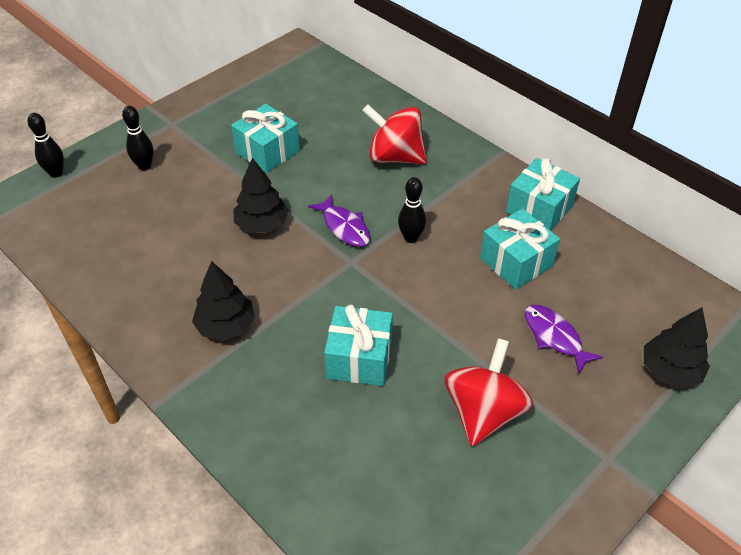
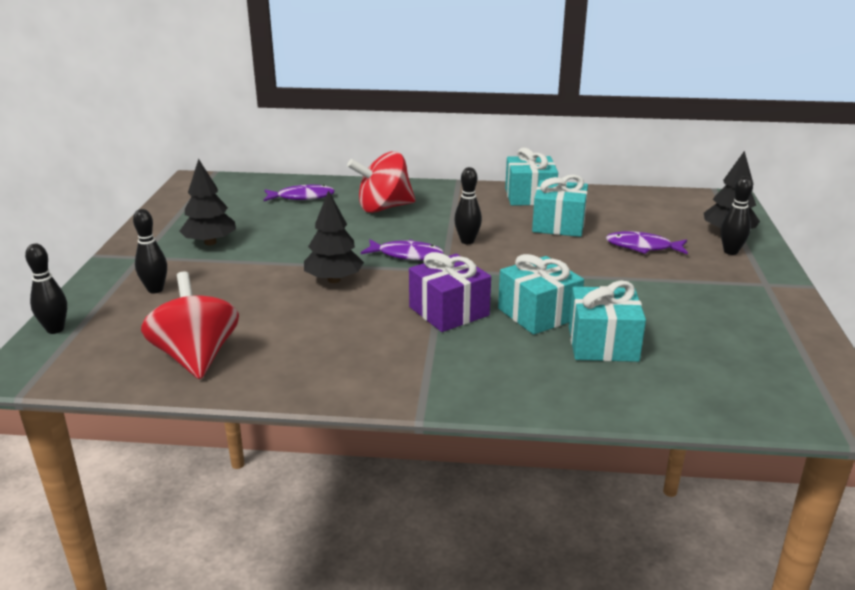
camera: 40 degrees left, 20 degrees down
black tree [192,261,255,341] -> black tree moved to [179,159,236,245]
turquoise gift [231,104,300,173] -> turquoise gift moved to [569,281,646,362]
red spinning top [445,338,533,446] -> red spinning top moved to [141,272,239,379]
none -> purple fish [264,185,335,201]
none -> purple gift [409,252,491,332]
none -> black bowling pin [721,176,753,255]

